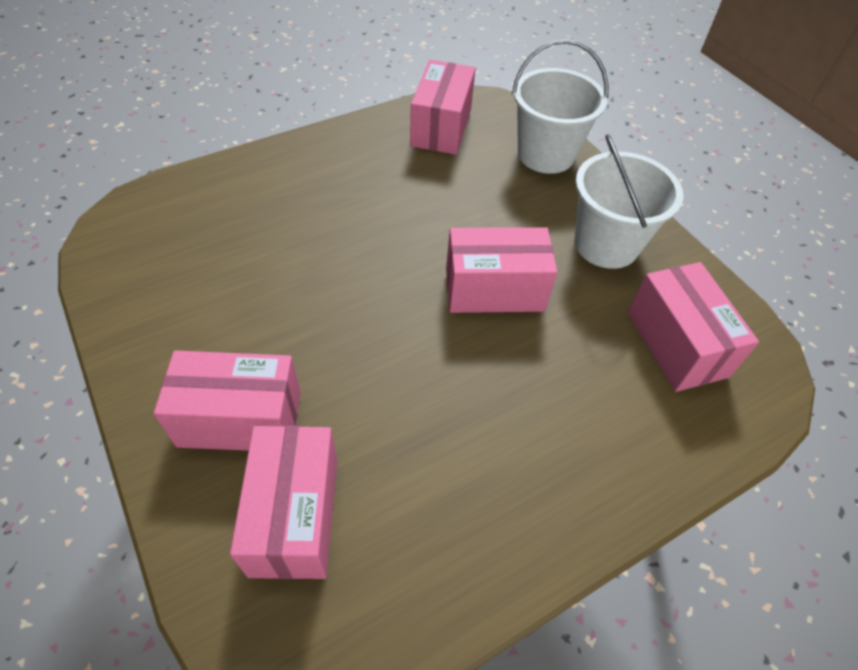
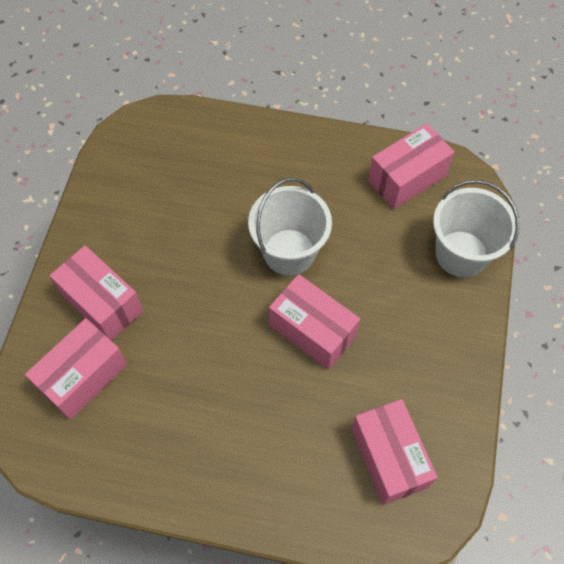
camera: 45 degrees right, 10 degrees up
white bucket [574,134,683,269] -> white bucket moved to [248,178,332,276]
pink box [628,262,759,392] -> pink box turned 45 degrees counterclockwise [351,399,438,505]

